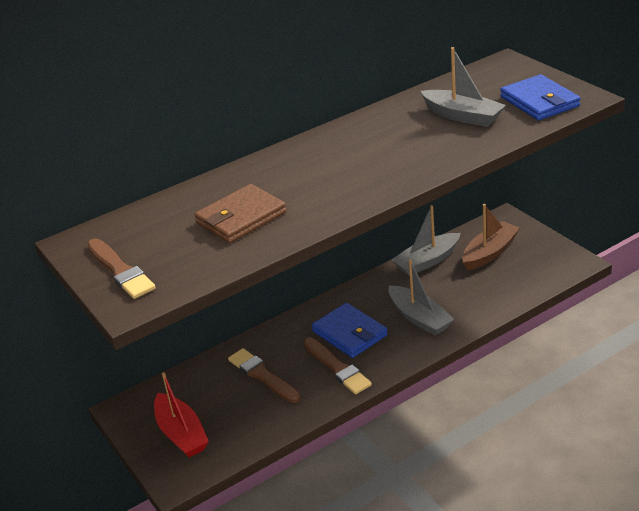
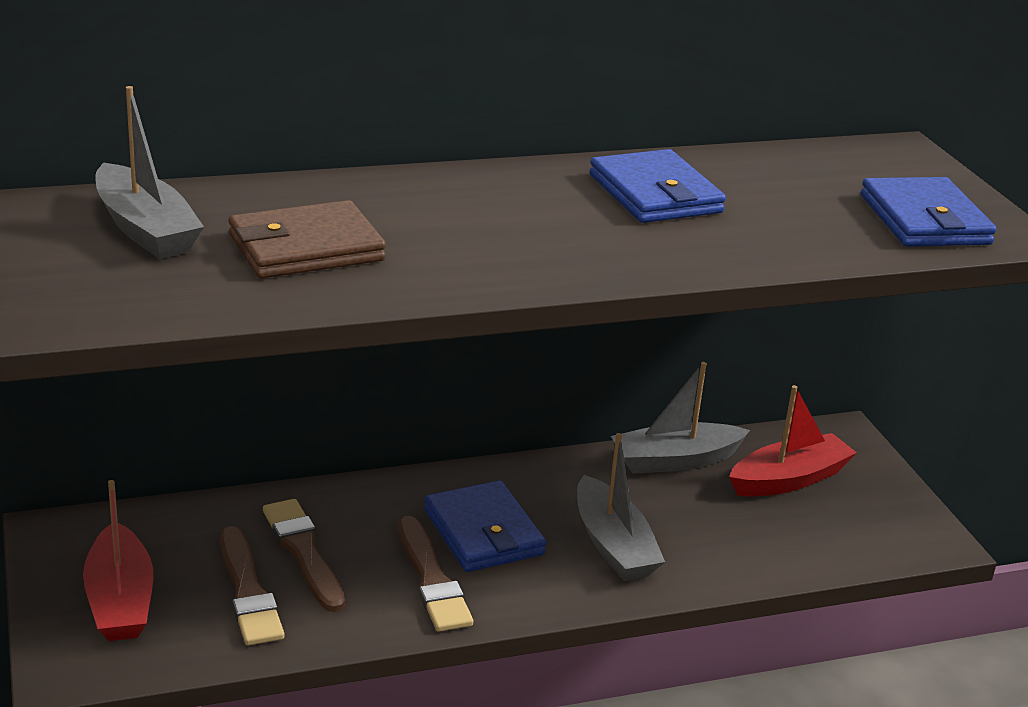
camera: 10 degrees right, 5 degrees down
brown brush [87,238,156,299] -> brown brush moved to [220,526,284,646]
grey boat [420,47,506,127] -> grey boat moved to [95,86,204,259]
brown boat [462,204,520,270] -> red boat [729,385,857,497]
none -> blue wallet [590,149,726,223]

